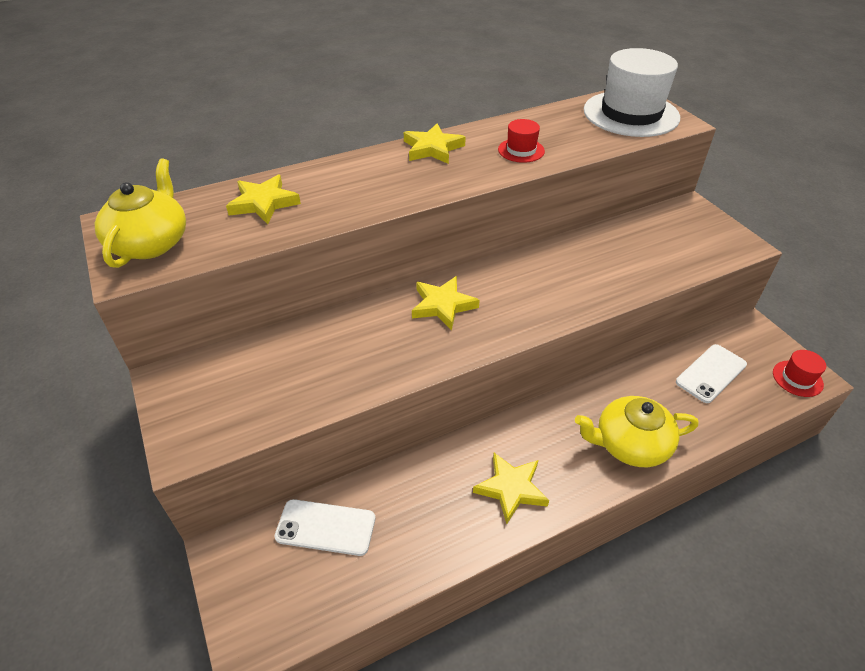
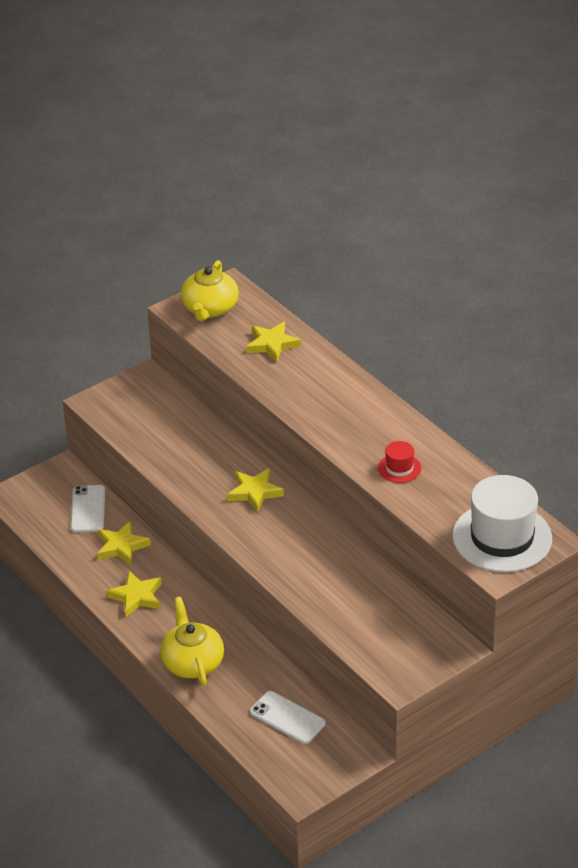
camera: 80 degrees right, 5 degrees down
yellow teapot [95,158,186,268] -> yellow teapot turned 105 degrees clockwise [180,260,239,321]
yellow star [404,124,466,164] -> yellow star moved to [97,521,151,566]
red hat [773,350,826,397] -> none

